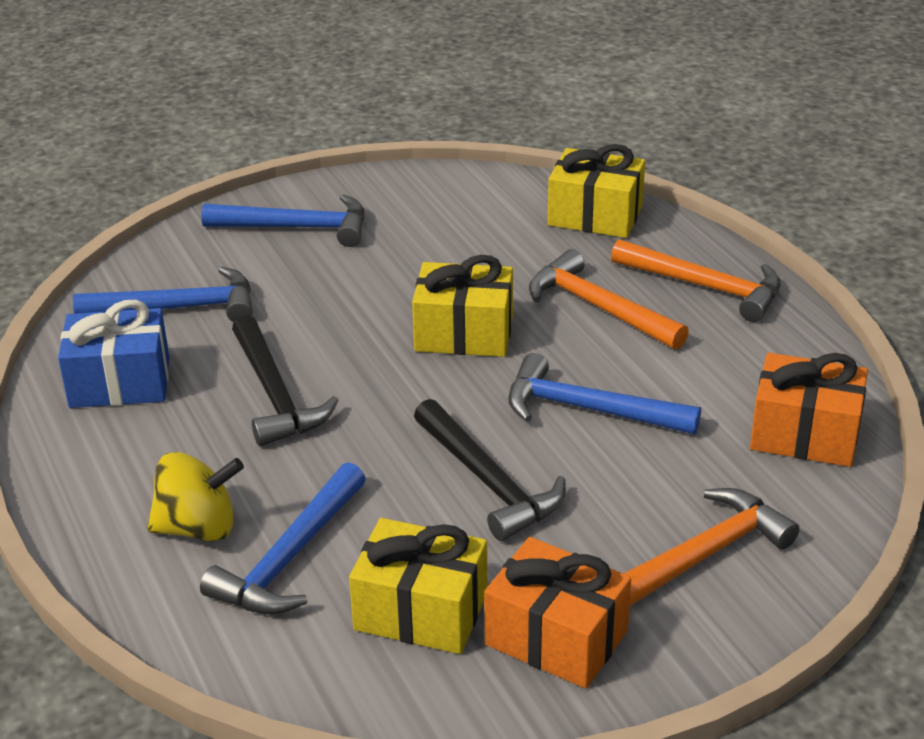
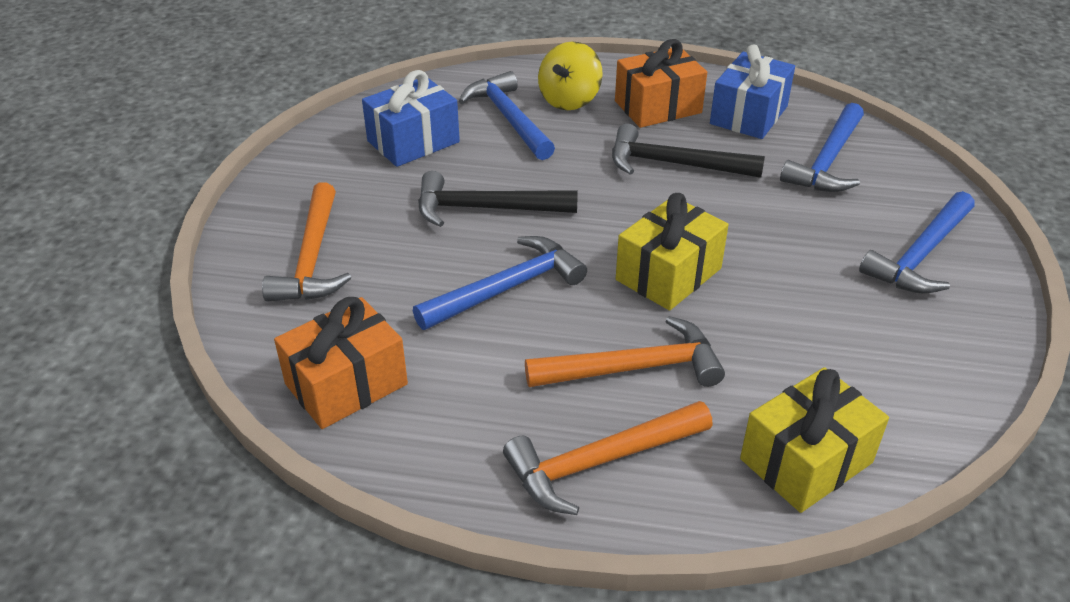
camera: 125 degrees right, 5 degrees up
yellow gift [349,518,487,654] -> blue gift [362,70,460,167]
orange gift [484,537,631,689] -> orange gift moved to [615,39,707,128]

